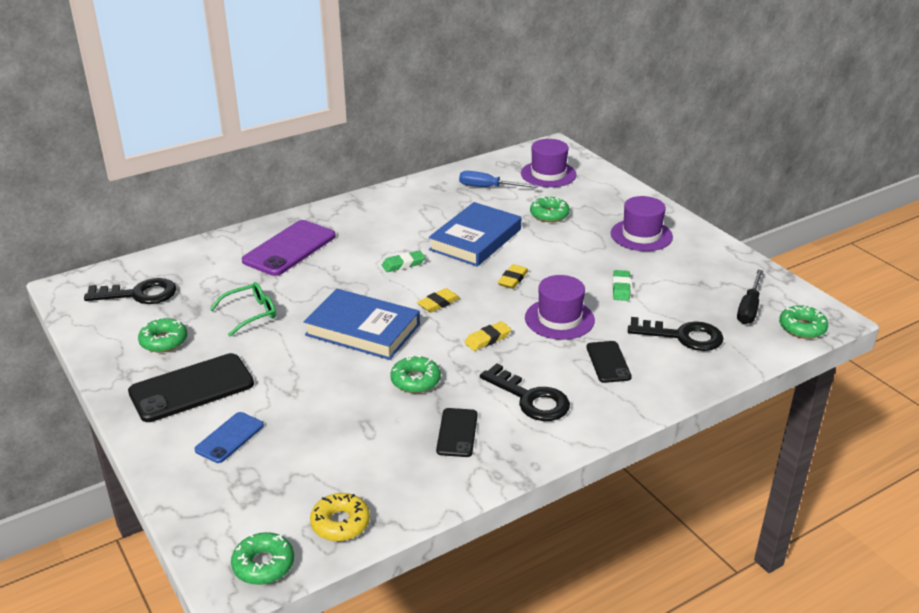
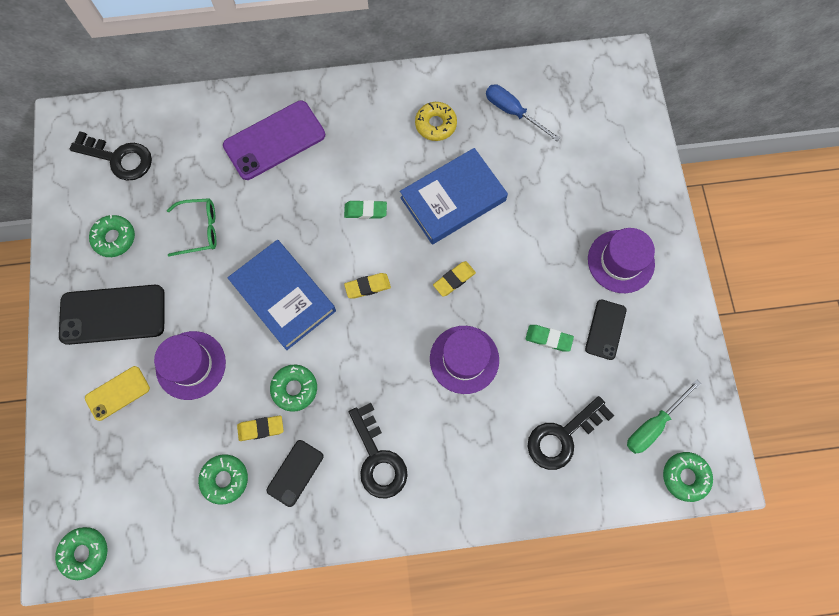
camera: 25 degrees right, 40 degrees up
blue phone [195,412,264,463] -> yellow phone [85,366,150,421]
yellow donut [310,493,370,541] -> yellow donut moved to [415,102,457,141]
yellow eraser [465,321,511,351] -> yellow eraser moved to [237,416,284,441]
purple hat [521,139,577,187] -> purple hat moved to [154,331,226,400]
green donut [530,196,570,222] -> green donut moved to [198,454,248,505]
black phone [586,341,632,383] -> black phone moved to [585,299,627,360]
green eraser [612,270,631,301] -> green eraser turned 75 degrees clockwise [525,325,574,352]
black key [628,317,724,351] -> black key turned 105 degrees clockwise [528,396,614,470]
black screwdriver [737,270,763,324] -> green screwdriver [627,379,701,454]

